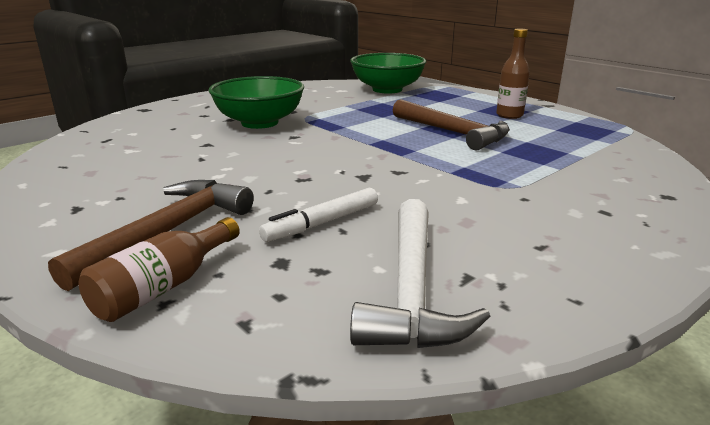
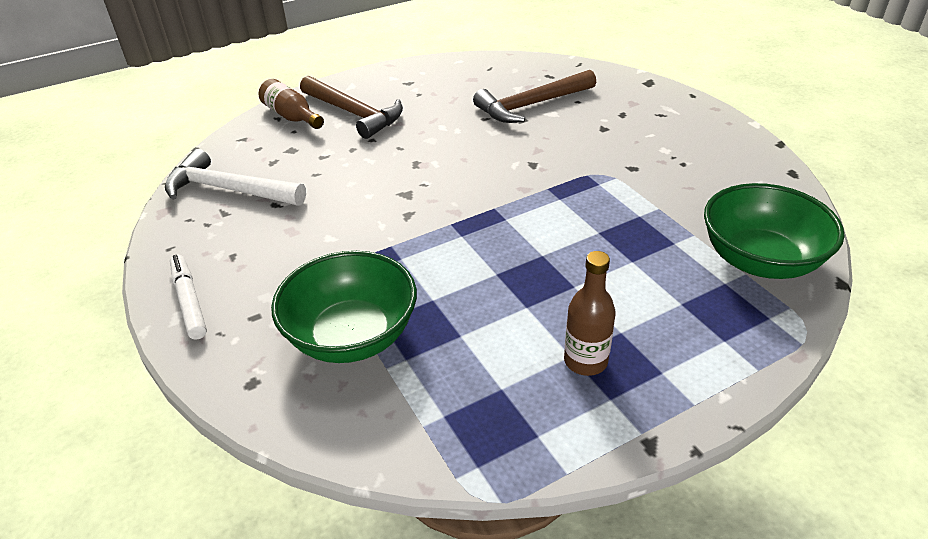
camera: 105 degrees right, 15 degrees up
green bowl [209,76,304,129] -> green bowl moved to [271,251,417,363]
white marker [259,188,378,242] -> white marker moved to [170,255,207,340]
brown hammer [393,99,510,150] -> brown hammer moved to [473,70,596,123]

